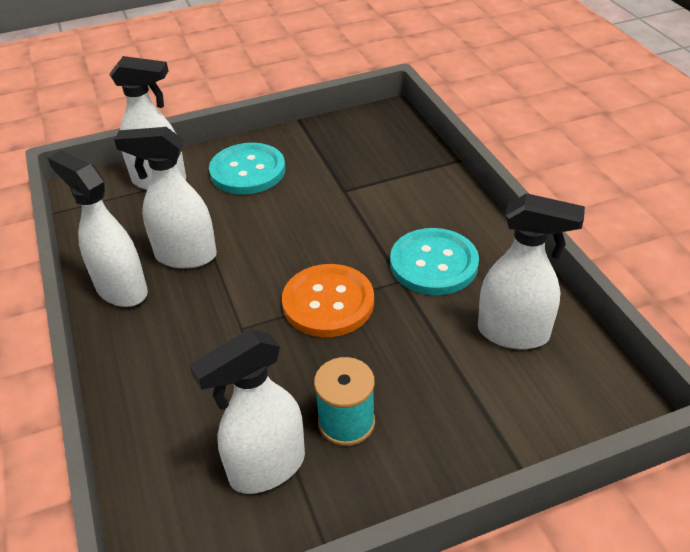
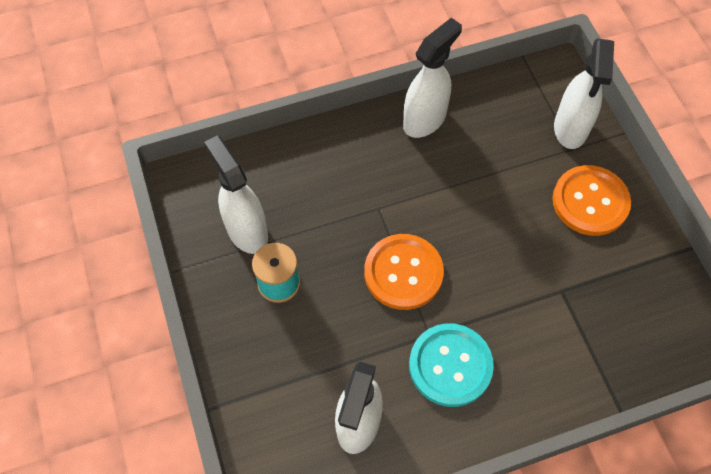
camera: 90 degrees right, 20 degrees up
white spray bottle [114,127,217,269] -> none
turquoise button [209,143,285,195] -> orange button [552,165,631,236]

